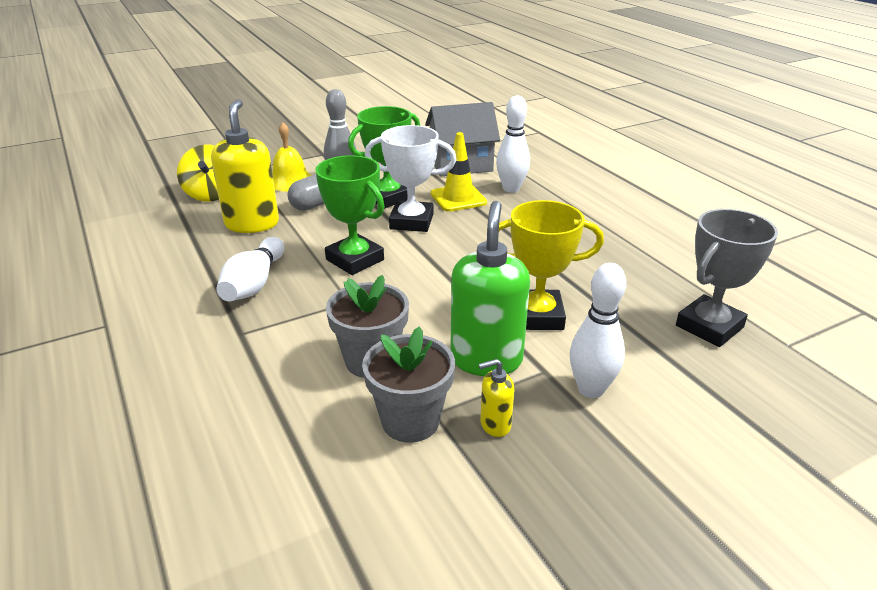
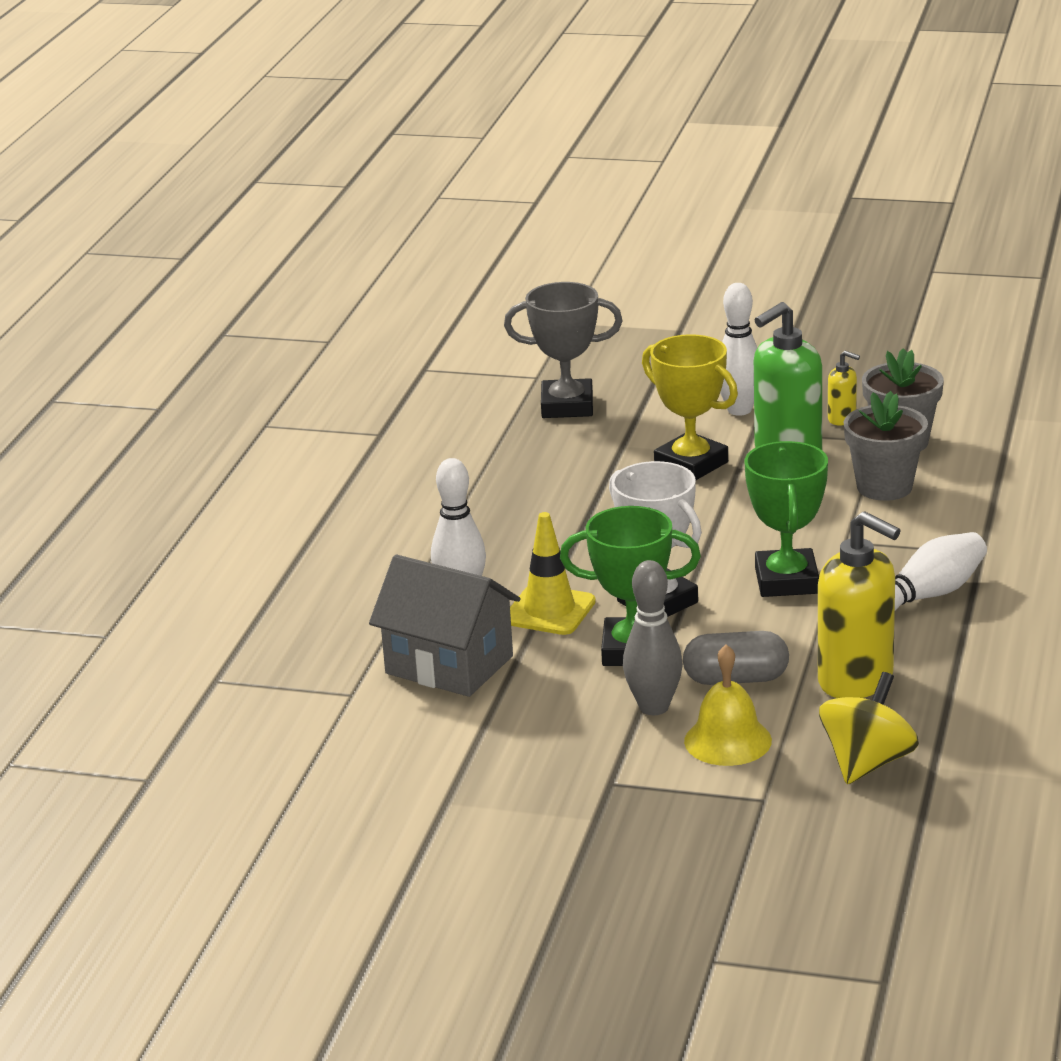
camera: 135 degrees left, 5 degrees down
yellow soap dispenser [211,99,279,233] -> yellow soap dispenser turned 90 degrees counterclockwise [818,511,901,698]

